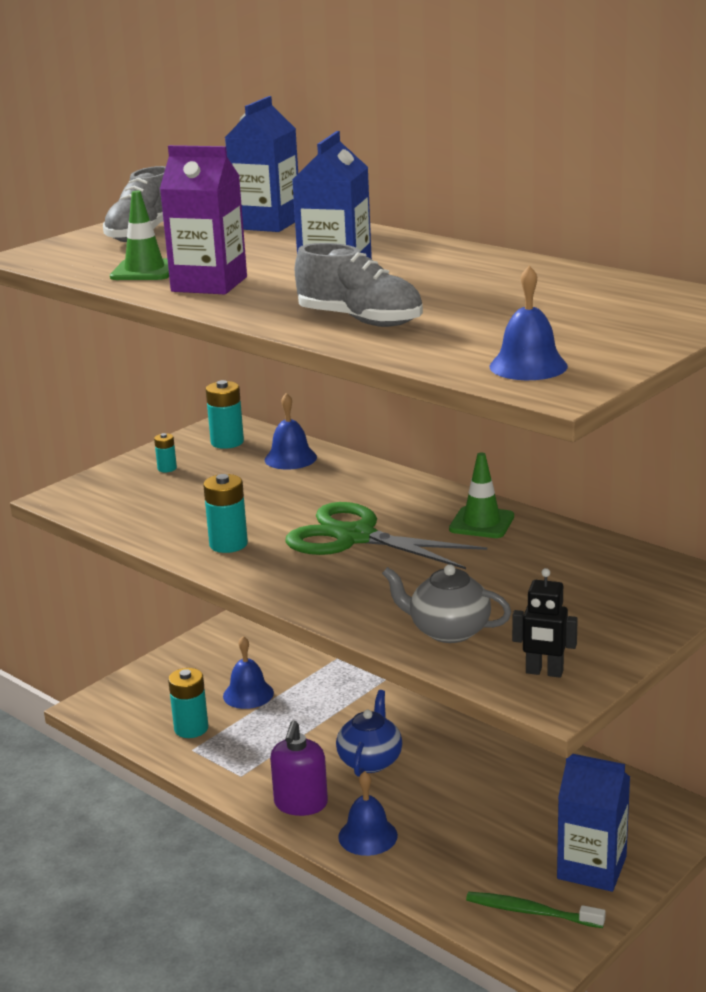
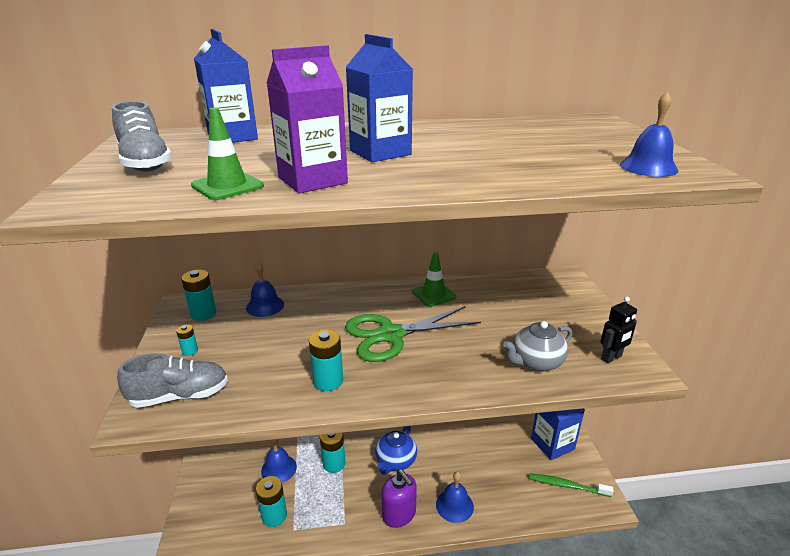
camera: 50 degrees left, 5 degrees up
grey shoe [295,243,423,327] -> grey shoe moved to [117,353,228,408]
blue teapot [336,690,402,777] -> blue teapot turned 120 degrees counterclockwise [375,426,417,475]
green toothbrush [466,892,606,928] -> green toothbrush turned 45 degrees clockwise [529,473,613,497]
none -> turquoise battery [320,433,345,473]

